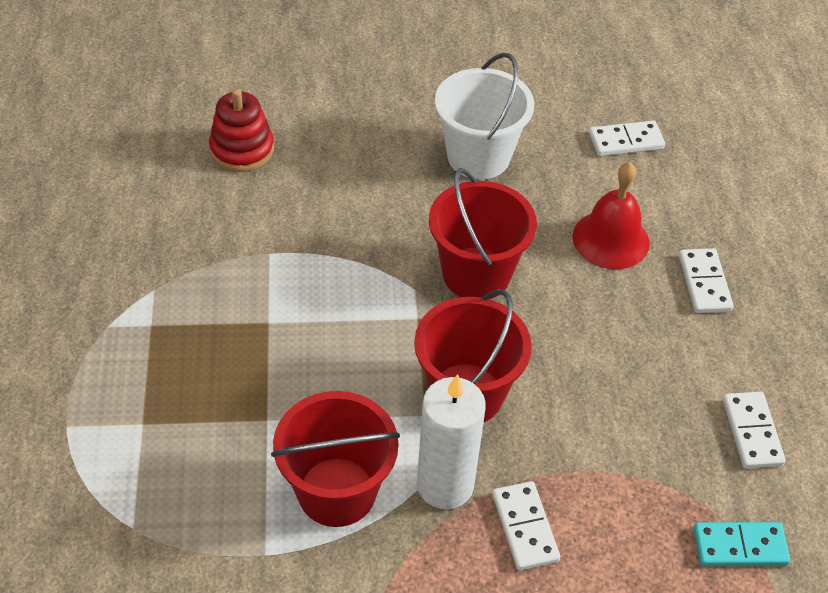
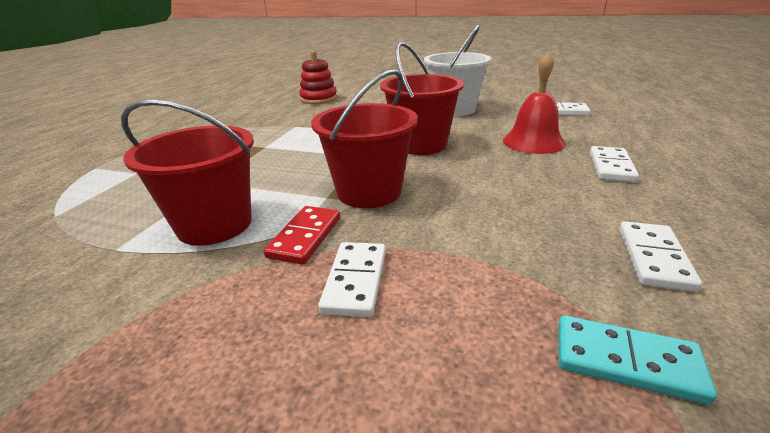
camera: 25 degrees right, 20 degrees down
white candle [417,374,486,509] -> red domino [264,206,340,265]

